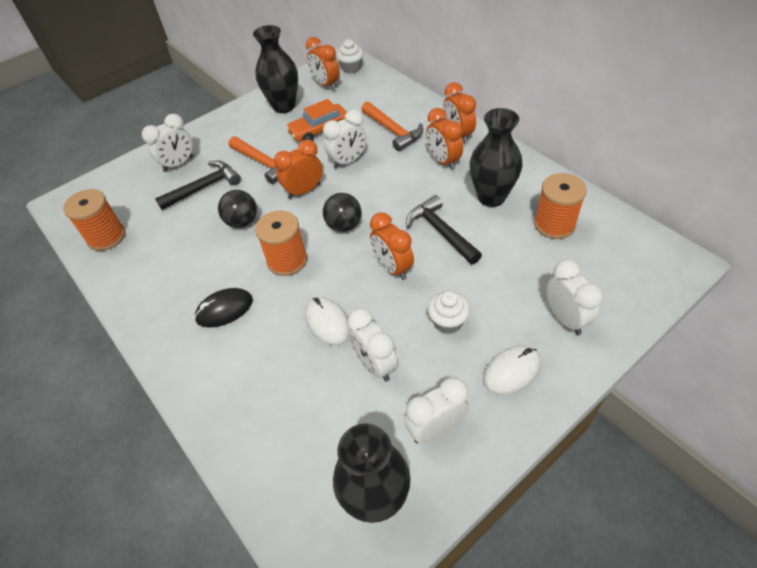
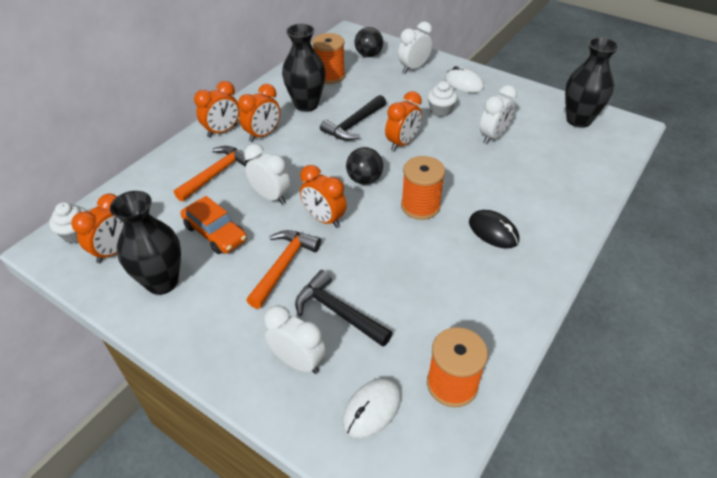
camera: 110 degrees left, 5 degrees down
black ball [218,190,257,228] -> black ball moved to [355,27,383,57]
white mouse [305,297,350,345] -> white mouse moved to [342,378,401,438]
white clock [404,377,469,444] -> none

